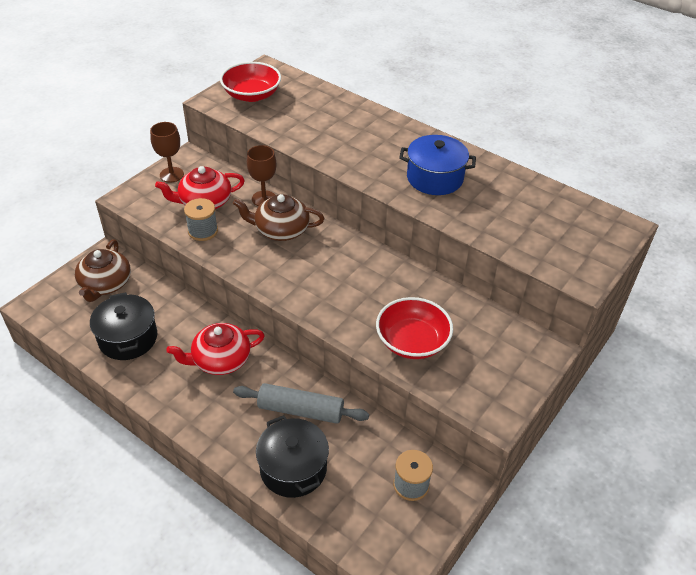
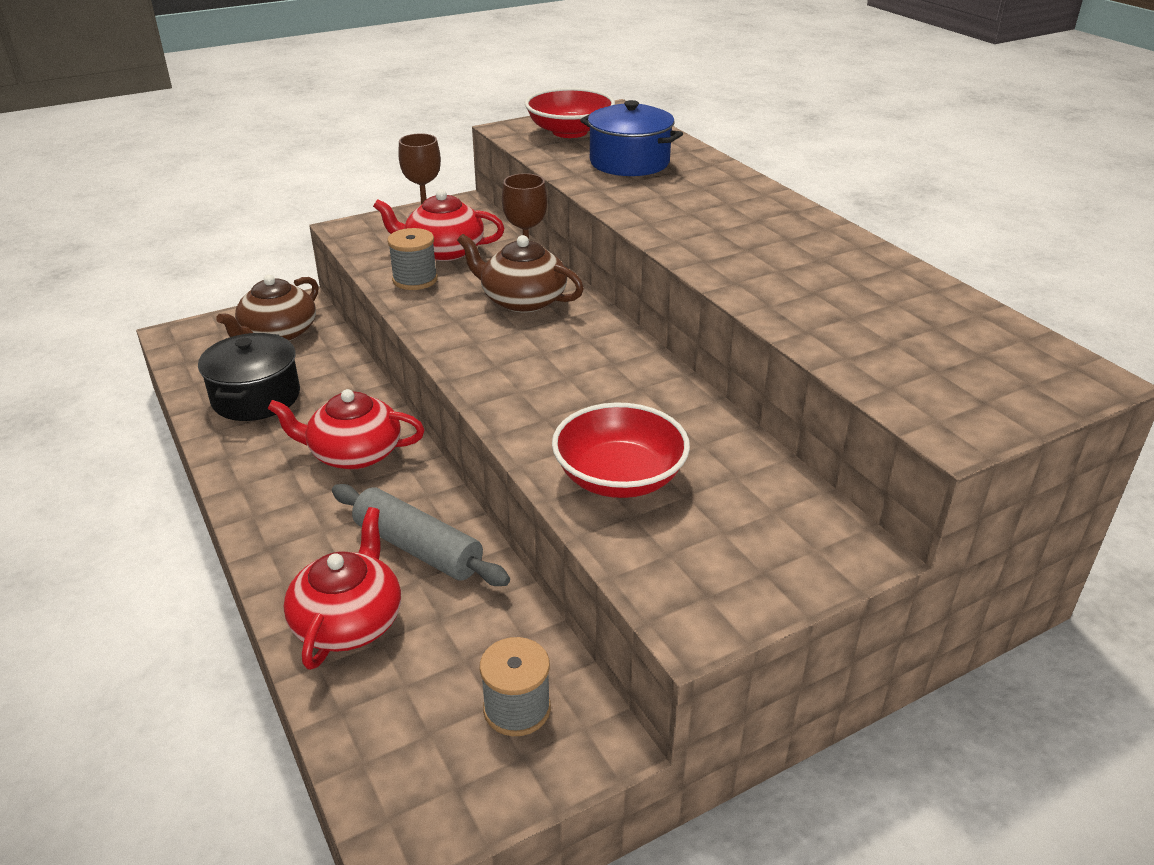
camera: 25 degrees right, 10 degrees down
black pot [256,415,329,498] -> red teapot [284,507,401,670]
blue pot [399,135,476,195] -> blue pot moved to [580,100,683,176]

